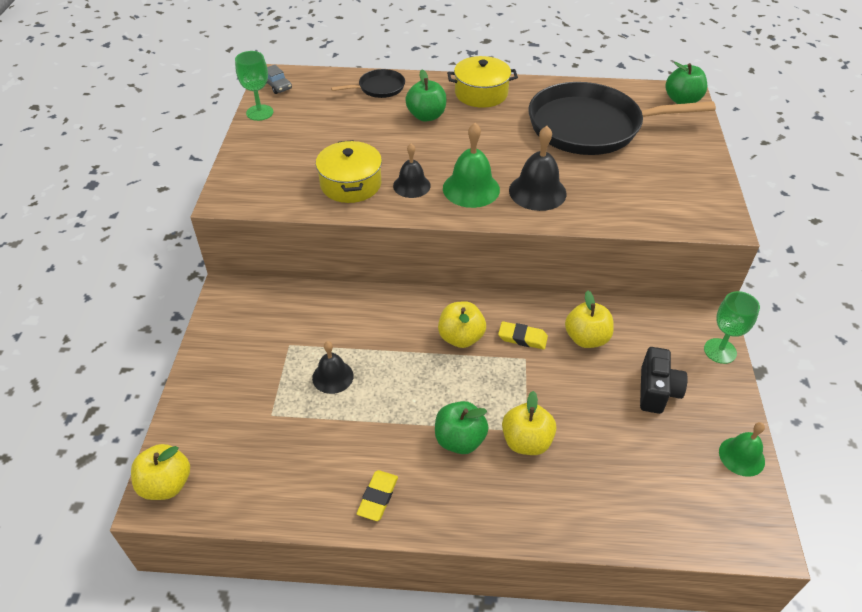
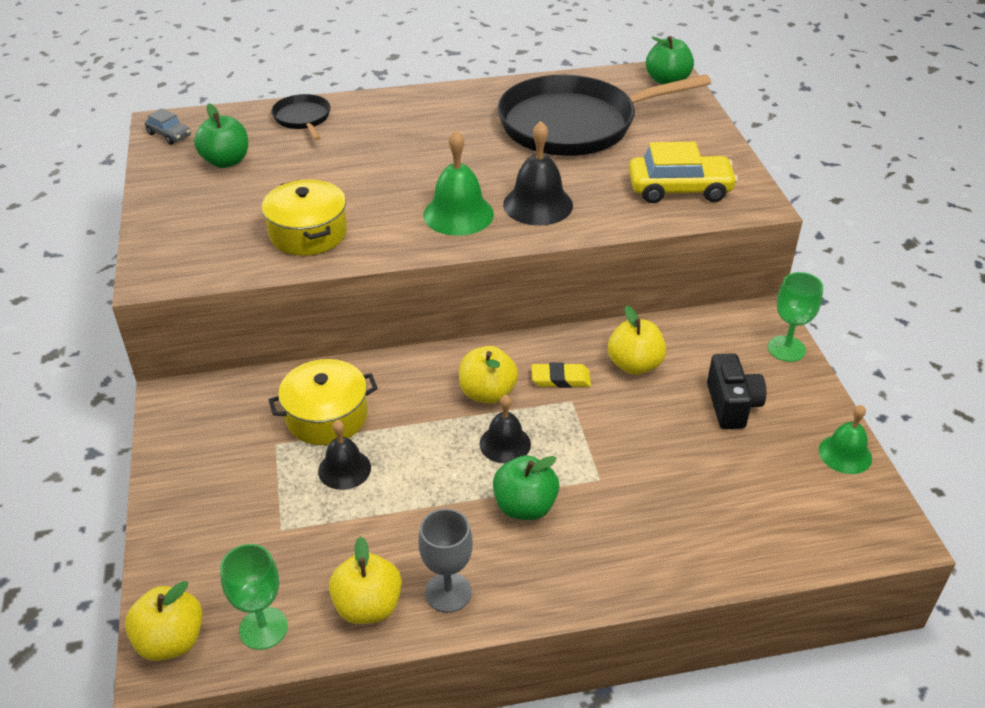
camera: 15 degrees left, 5 degrees down
green goblet [235,51,273,121] -> green goblet moved to [220,544,288,650]
black pan [331,69,405,98] -> black pan turned 75 degrees counterclockwise [271,94,331,140]
yellow eraser [357,470,398,521] -> grey goblet [418,508,473,613]
black bell [393,144,431,198] -> black bell moved to [480,395,531,464]
green apple [405,70,447,122] -> green apple moved to [194,104,248,168]
yellow pot [447,56,518,108] -> yellow pot moved to [269,359,378,445]
yellow apple [502,391,557,455] -> yellow apple moved to [329,536,402,624]
none -> yellow car [629,142,738,203]

